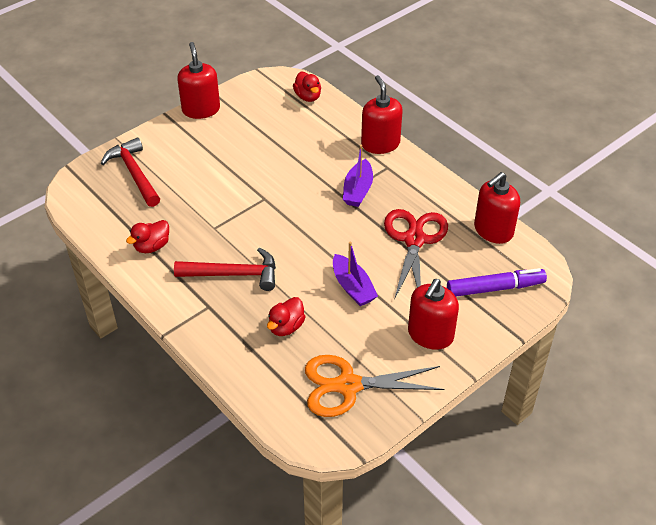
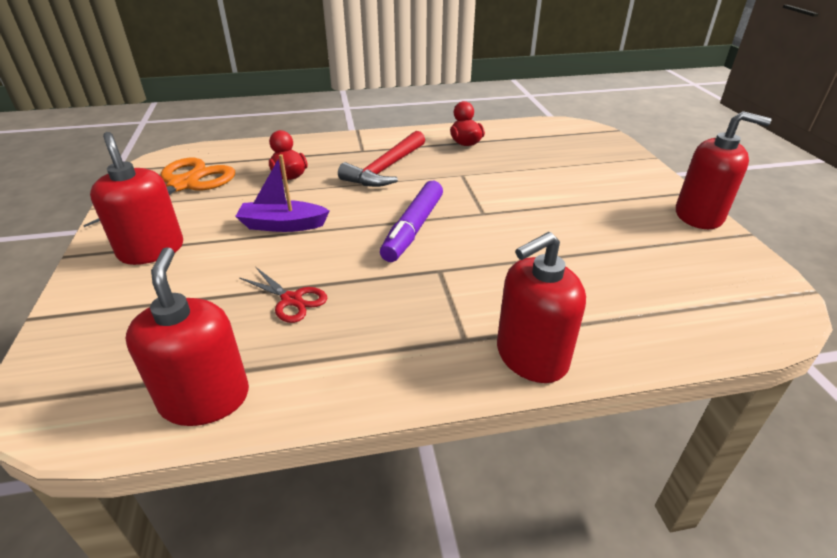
camera: 120 degrees right, 10 degrees down
red hammer [101,137,160,207] -> none
red duck [293,72,321,102] -> none
purple boat [343,145,373,207] -> none
red soap dispenser [361,75,403,154] -> red soap dispenser turned 135 degrees clockwise [497,232,586,383]
red scissors [384,209,448,300] -> red scissors [239,267,327,323], size x0.51
purple marker [447,268,547,297] -> purple marker moved to [380,181,443,262]

